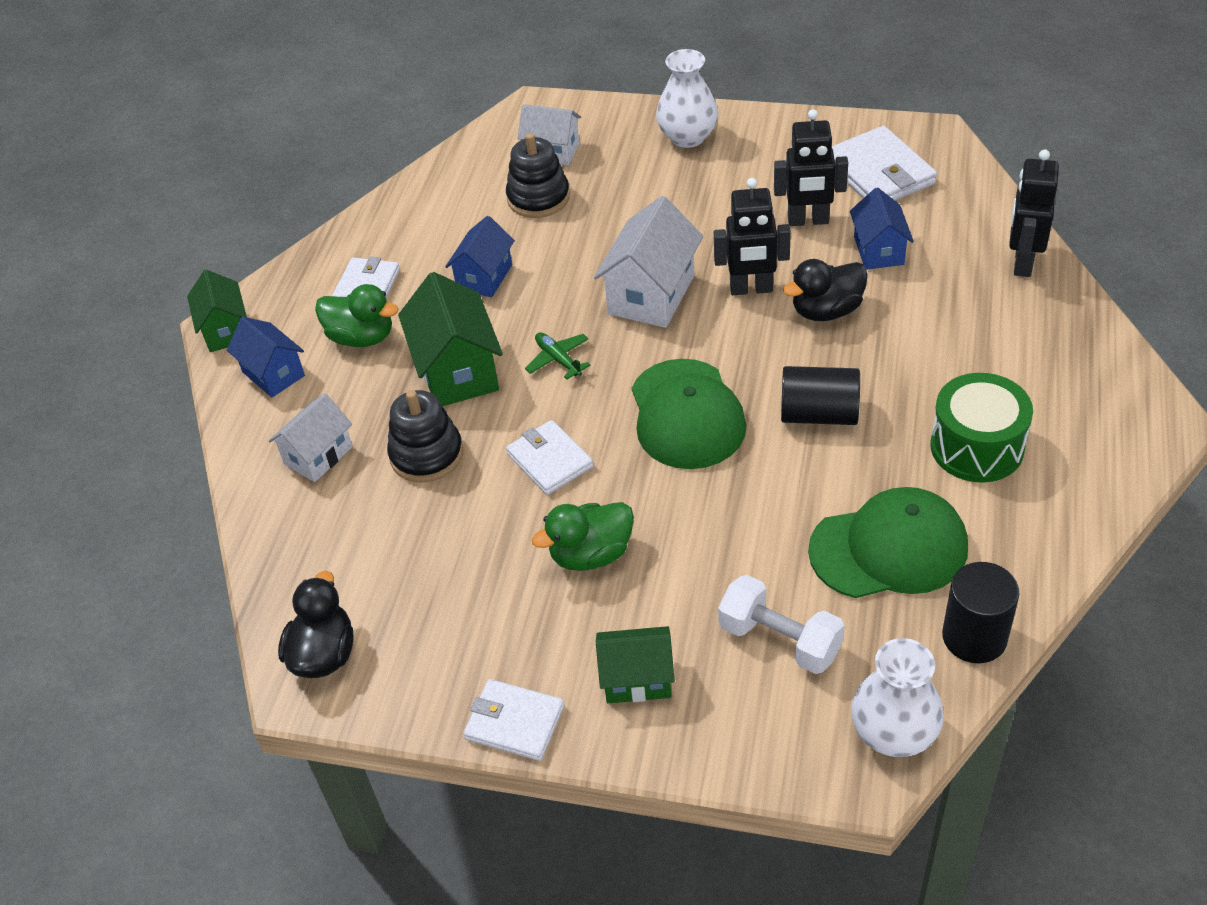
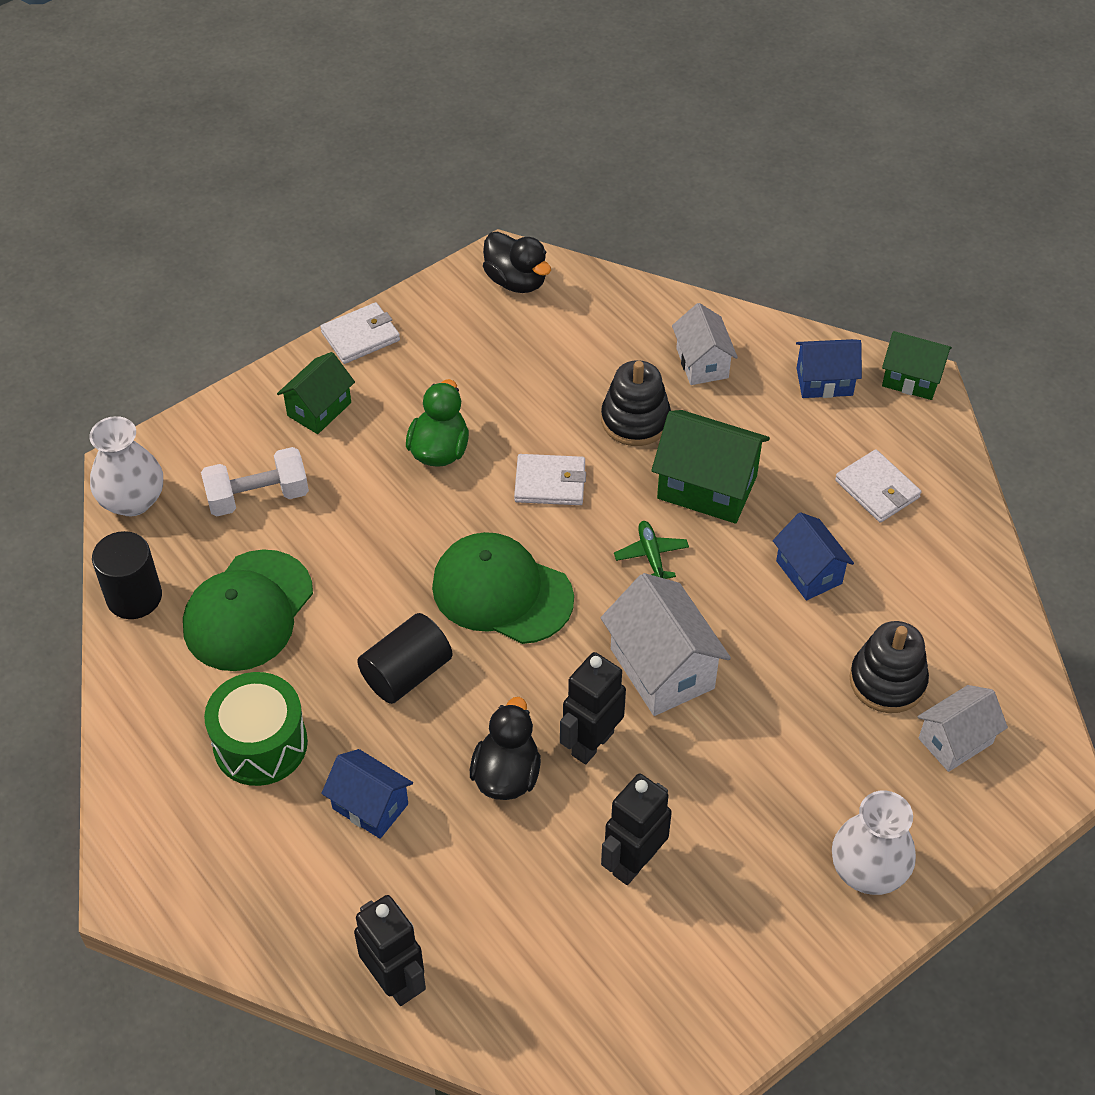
camera: 125 degrees right, 5 degrees up
green duck [315,284,399,347] -> none
green plane [525,333,590,379] -> green plane turned 105 degrees counterclockwise [614,521,689,579]
white wallet [832,126,937,200] -> none
blue house [850,187,914,270] -> blue house moved to [321,749,413,839]

